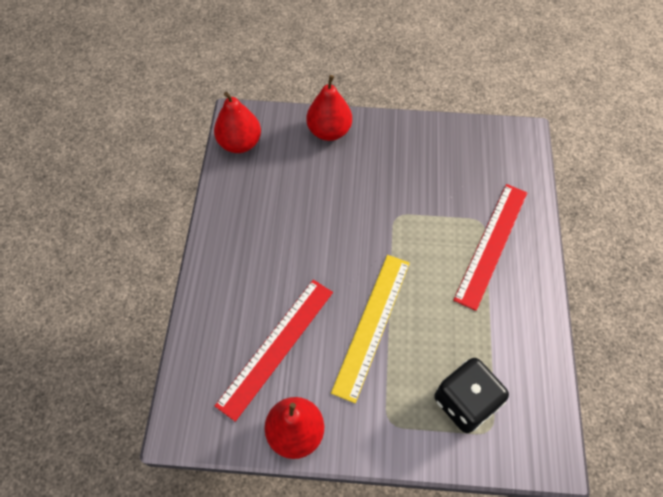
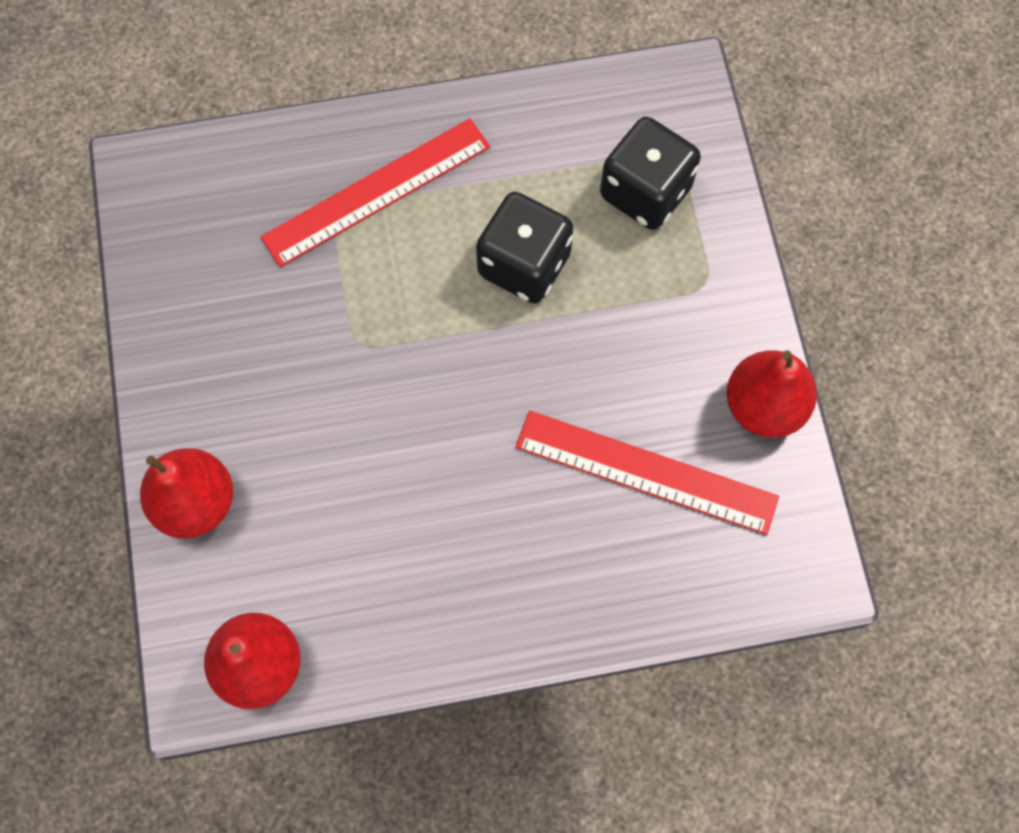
camera: 105 degrees left, 10 degrees up
yellow ruler [331,255,410,403] -> none
red ruler [453,184,527,311] -> red ruler turned 45 degrees counterclockwise [261,118,490,267]
none -> black dice [476,192,574,303]

